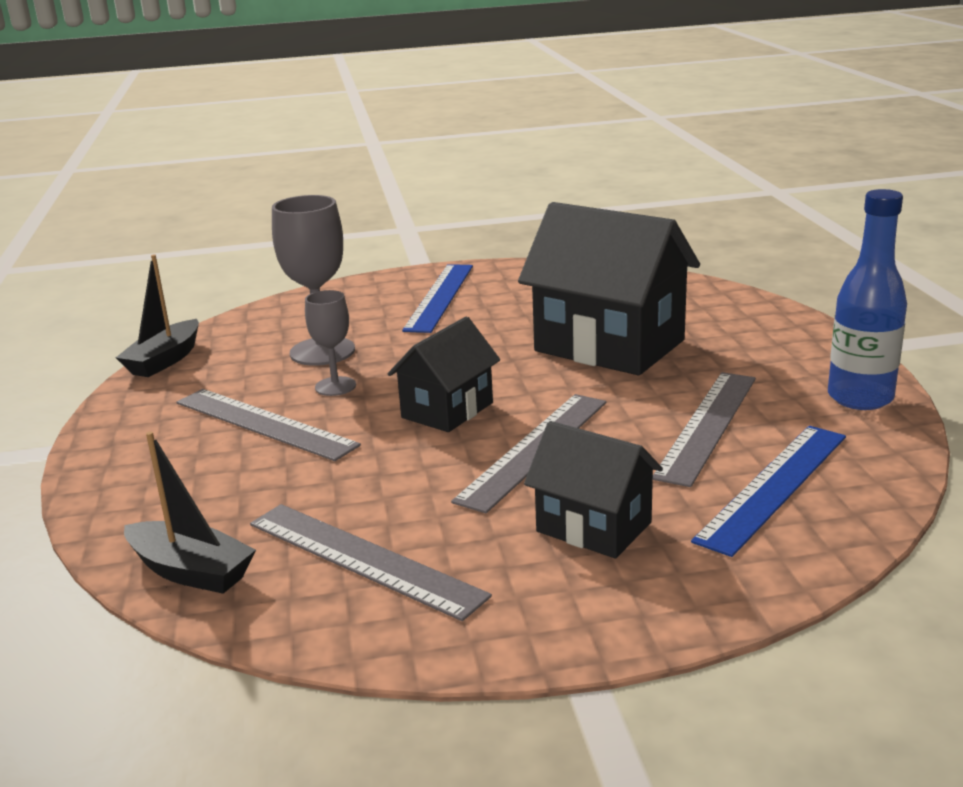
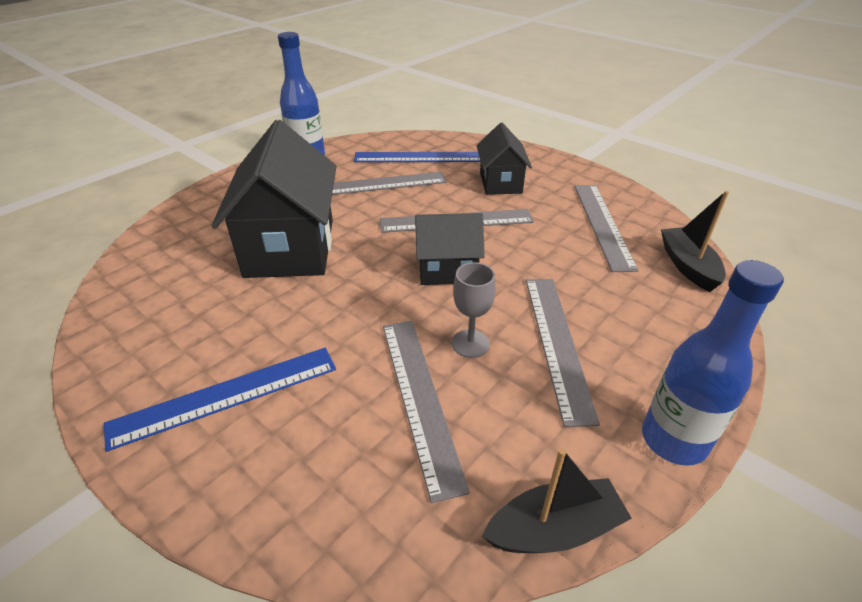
camera: 130 degrees left, 15 degrees up
grey goblet [272,195,355,366] -> grey ruler [383,321,470,503]
none -> blue bottle [642,260,784,466]

